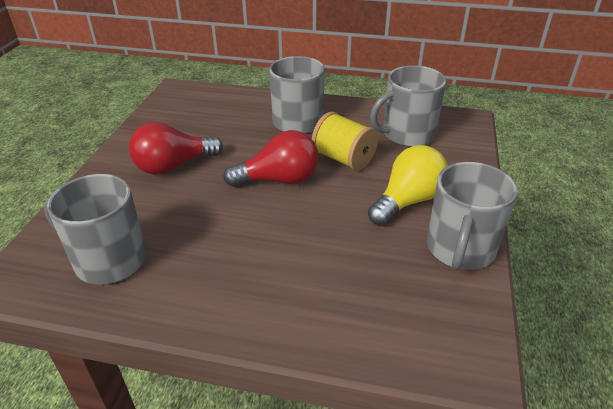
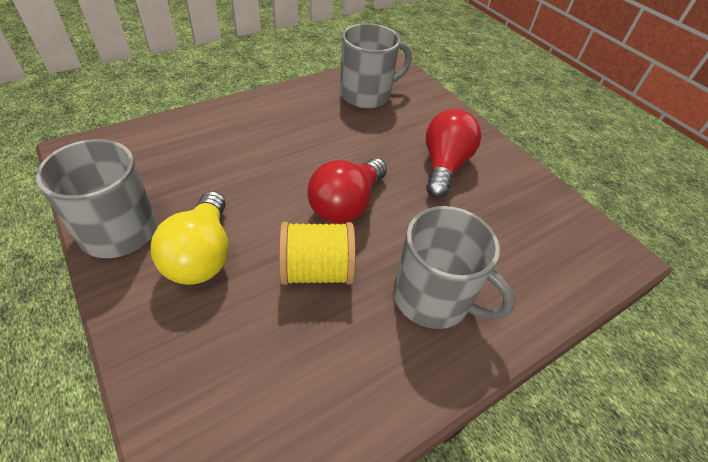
camera: 130 degrees right, 10 degrees up
grey mug [370,65,446,147] -> none

